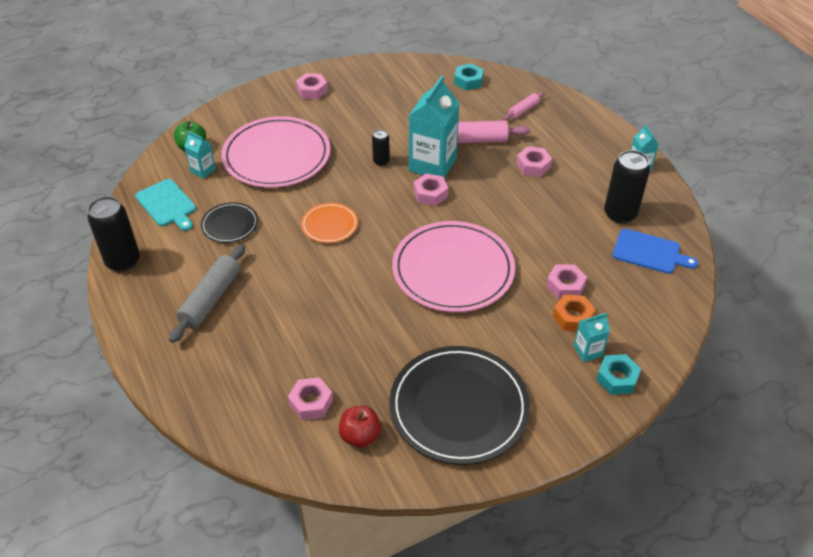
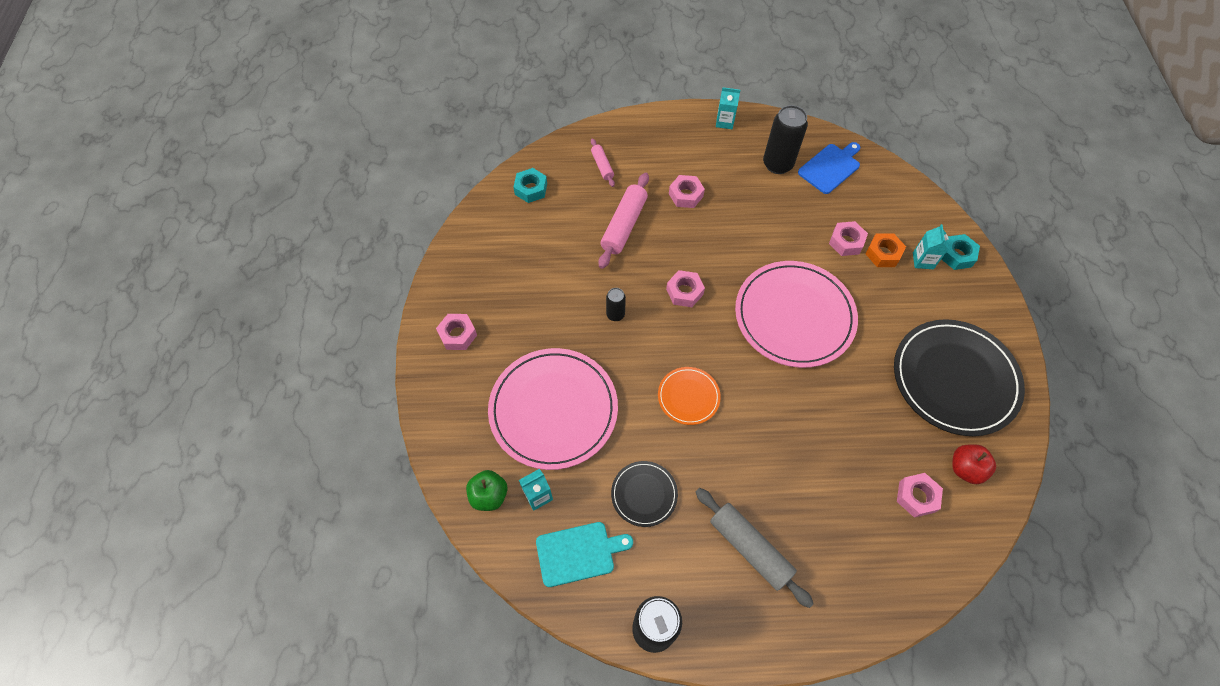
camera: 65 degrees left, 15 degrees up
turquoise carton [409,76,460,178] -> none

